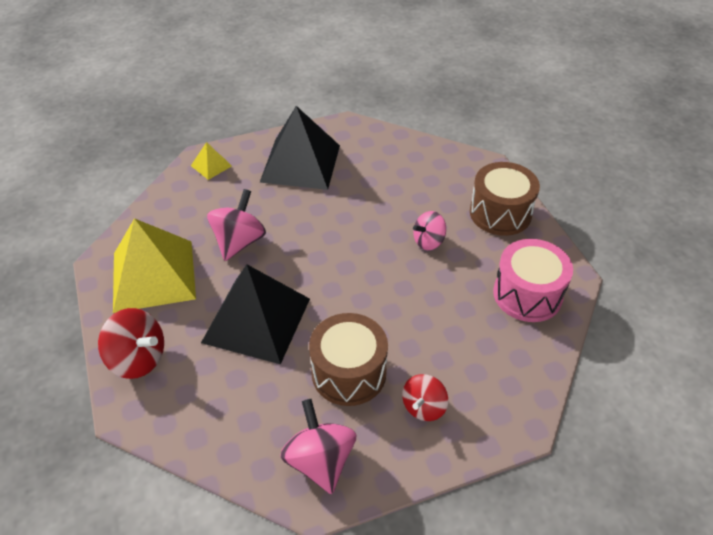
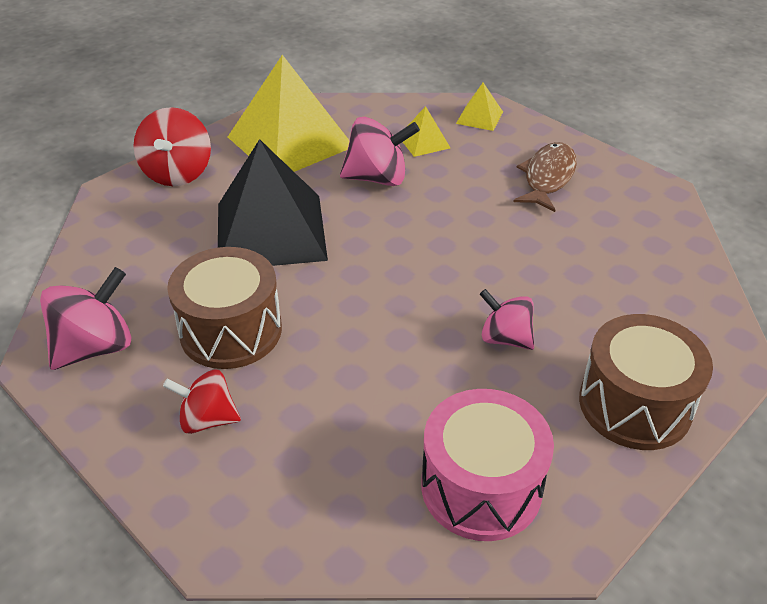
camera: 65 degrees right, 5 degrees down
black pyramid [260,106,340,190] -> brown fish [513,142,577,212]
none -> yellow pyramid [403,106,450,157]

